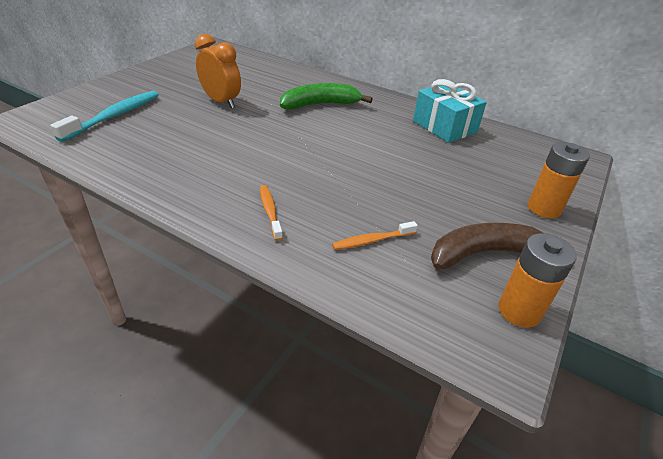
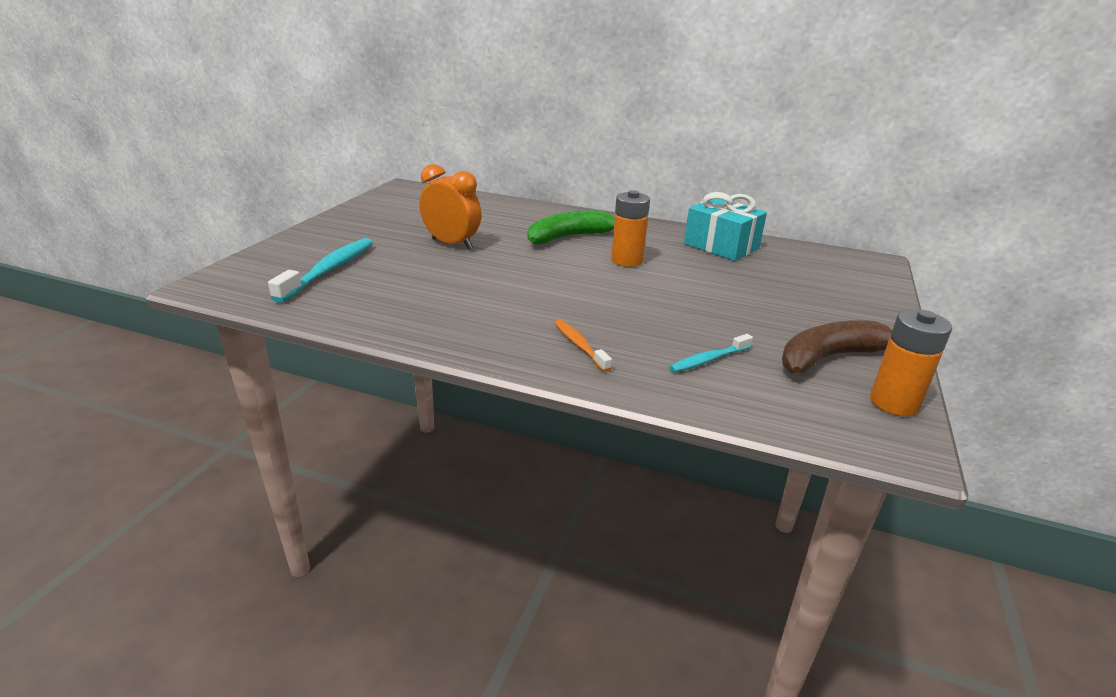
camera: 10 degrees left, 10 degrees down
orange toothbrush [332,221,418,250] -> turquoise toothbrush [669,334,753,372]
orange battery [528,142,590,218] -> orange battery moved to [611,190,650,267]

